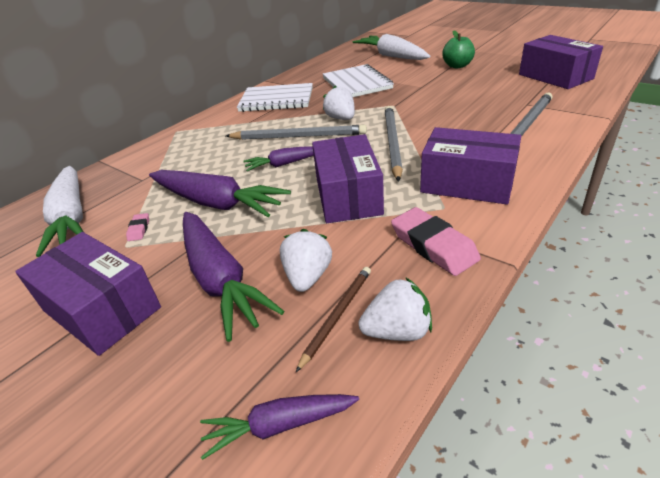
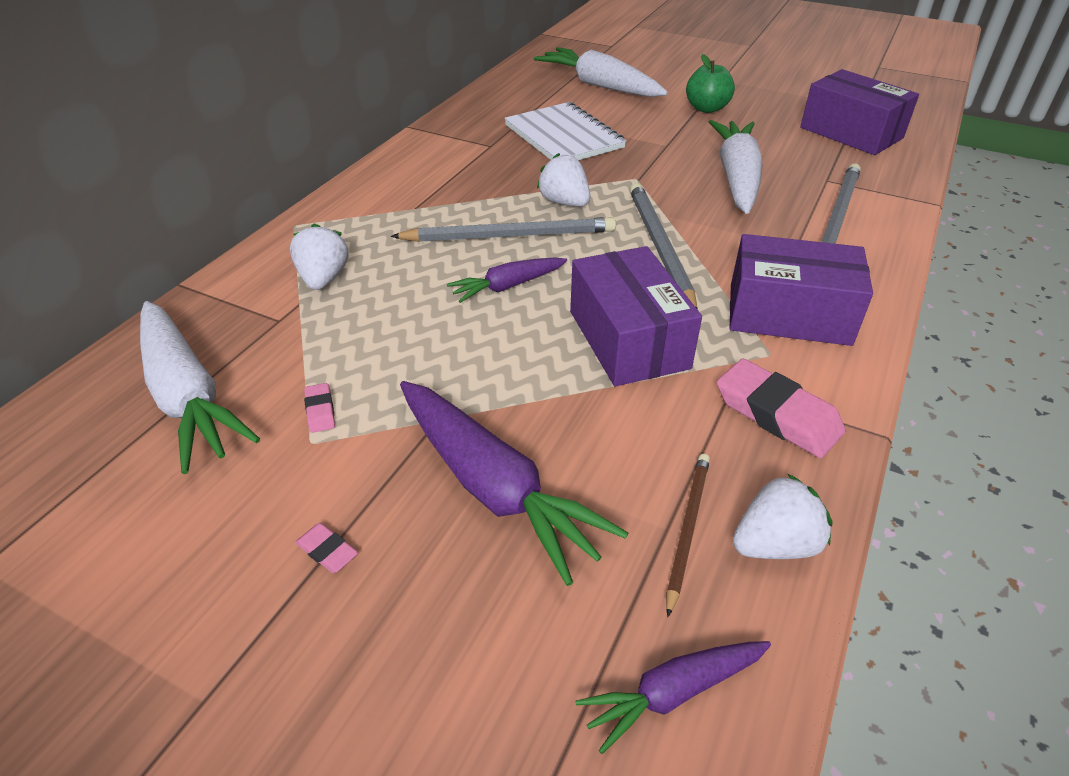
camera: 15 degrees left, 5 degrees up
purple box [15,232,161,356] -> pink eraser [295,523,358,573]
purple carrot [149,170,291,217] -> none
white notebook [237,83,313,112] -> none
white strawberry [280,229,332,292] -> white strawberry moved to [290,224,349,290]
none -> white carrot [709,120,763,214]

